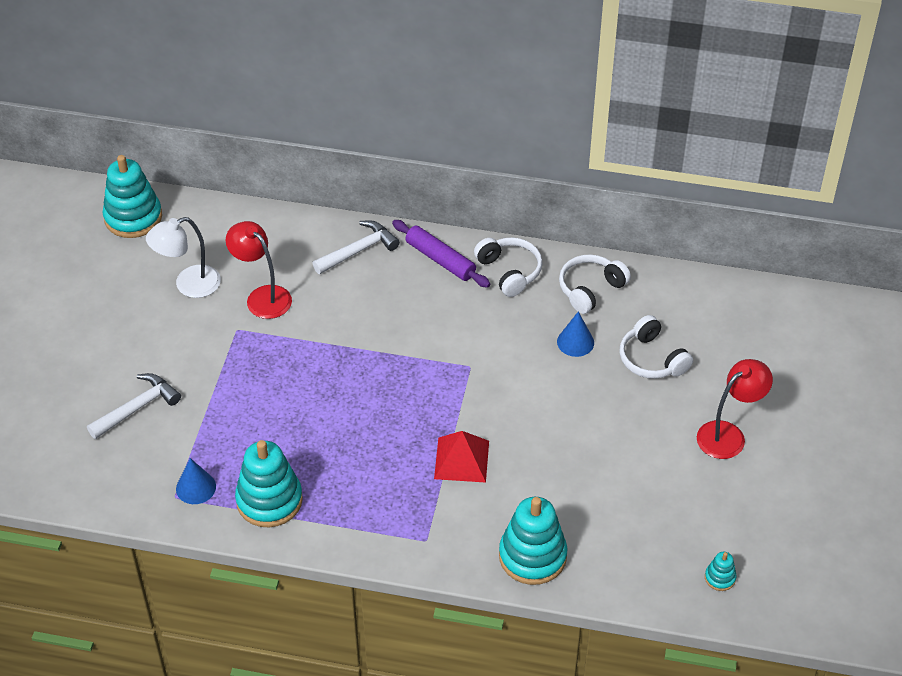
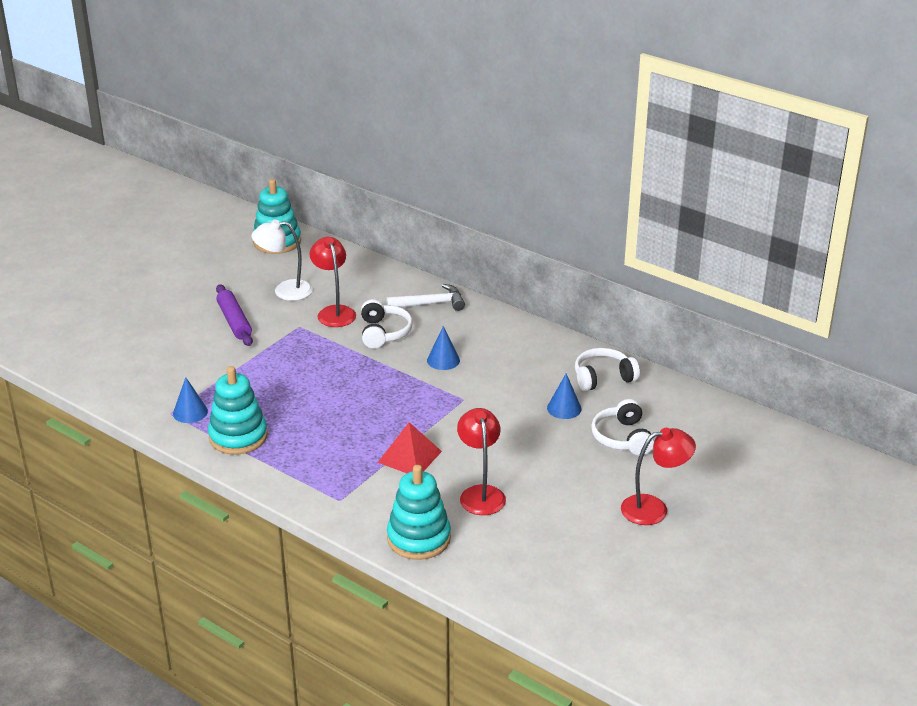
camera: 25 degrees right, 15 degrees down
white hammer [87,373,181,439] -> none
purple rolling pin [392,220,490,288] -> purple rolling pin moved to [216,284,253,346]
white headphones [474,237,543,297] -> white headphones moved to [361,299,413,348]
turquoise stacking toy [705,552,737,591] -> none
none -> blue cone [427,326,460,370]
none -> red lamp [457,408,506,515]

